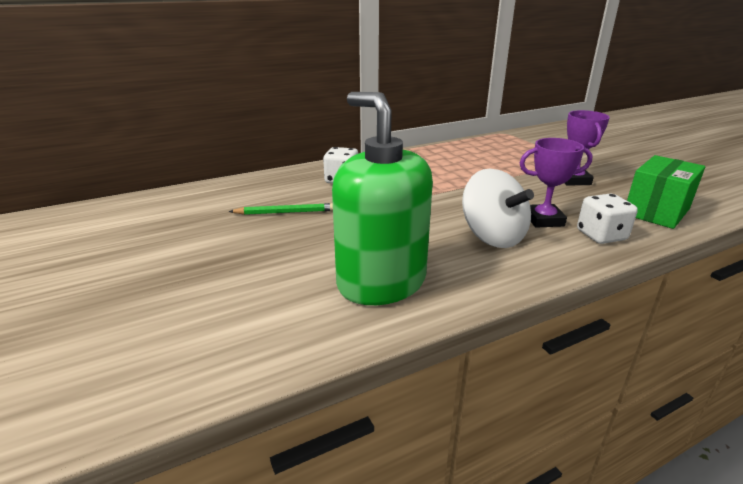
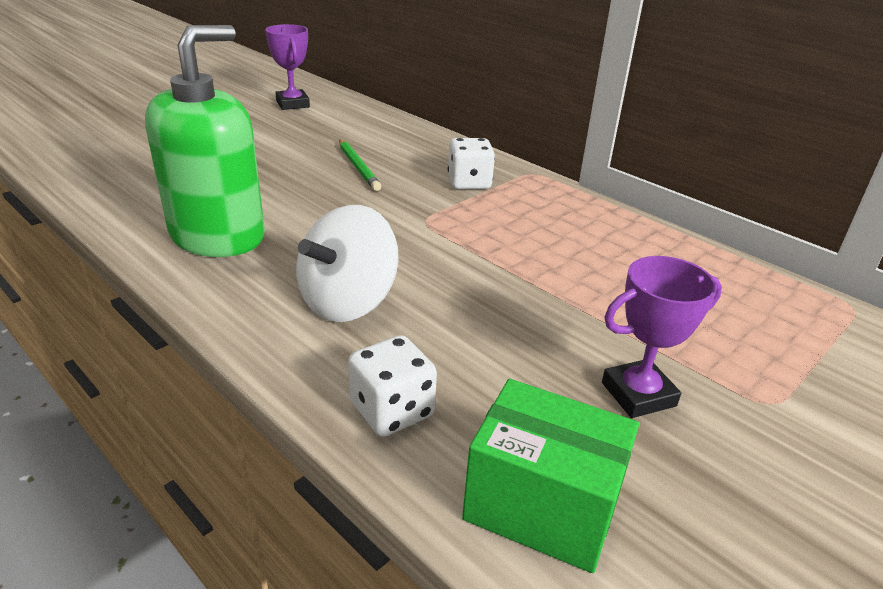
camera: 70 degrees right, 5 degrees up
purple trophy [520,138,593,228] -> purple trophy moved to [265,24,310,110]

